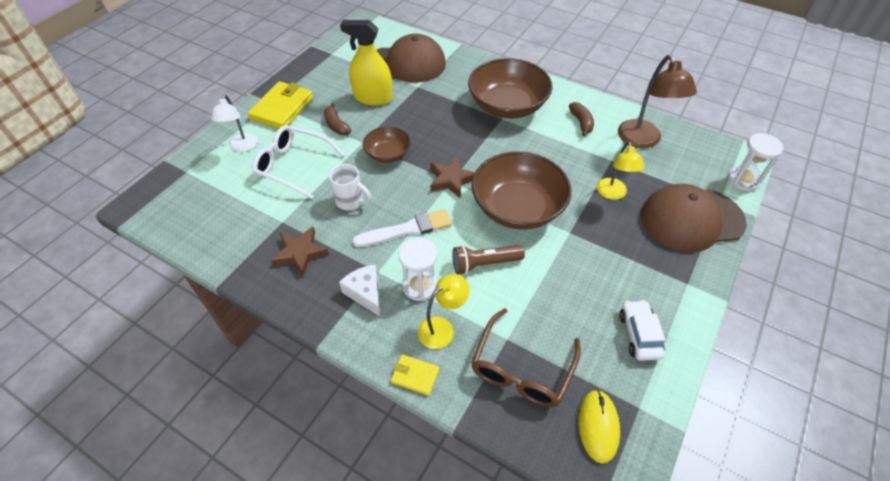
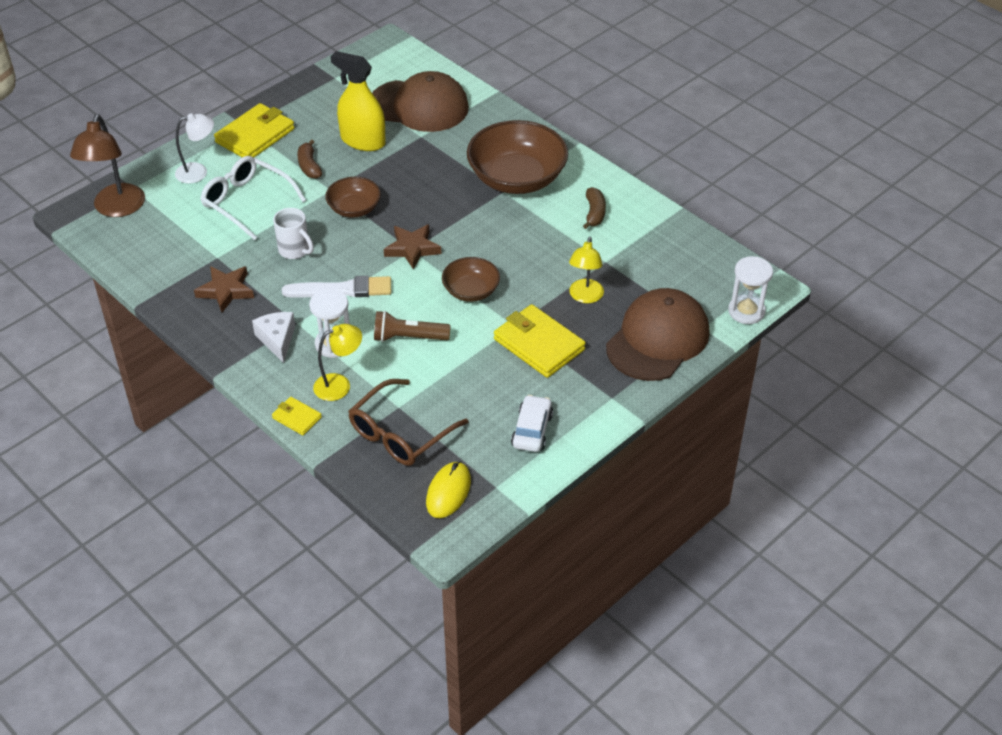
camera: 15 degrees right, 5 degrees down
white lamp [211,95,258,152] -> white lamp turned 120 degrees counterclockwise [175,113,214,184]
brown bowl [472,151,571,230] -> brown bowl [442,257,500,302], size x0.54
brown lamp [618,55,697,148] -> brown lamp moved to [70,114,145,217]
brown cap [641,184,747,252] -> brown cap turned 120 degrees clockwise [606,288,710,381]
none -> yellow wallet [494,304,586,378]

